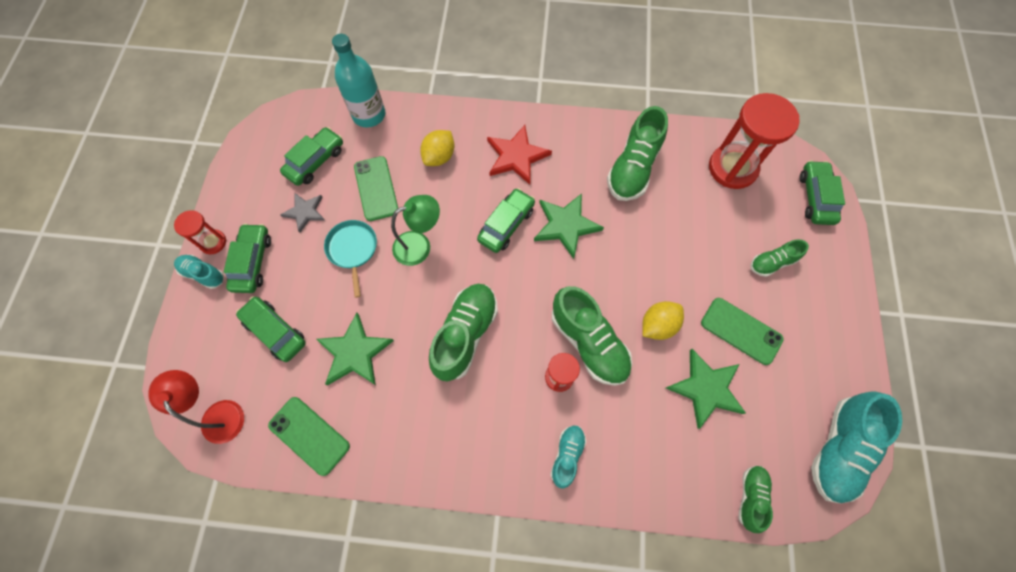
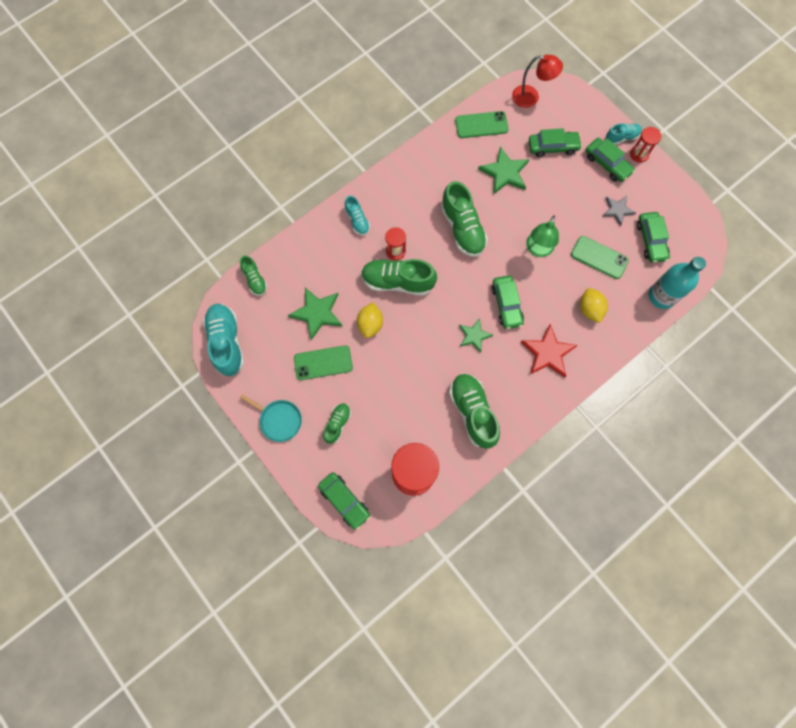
camera: 135 degrees right, 5 degrees up
turquoise pan [324,220,377,298] -> turquoise pan moved to [240,394,302,442]
green star [534,193,604,259] -> green star [459,318,493,353], size x0.64

